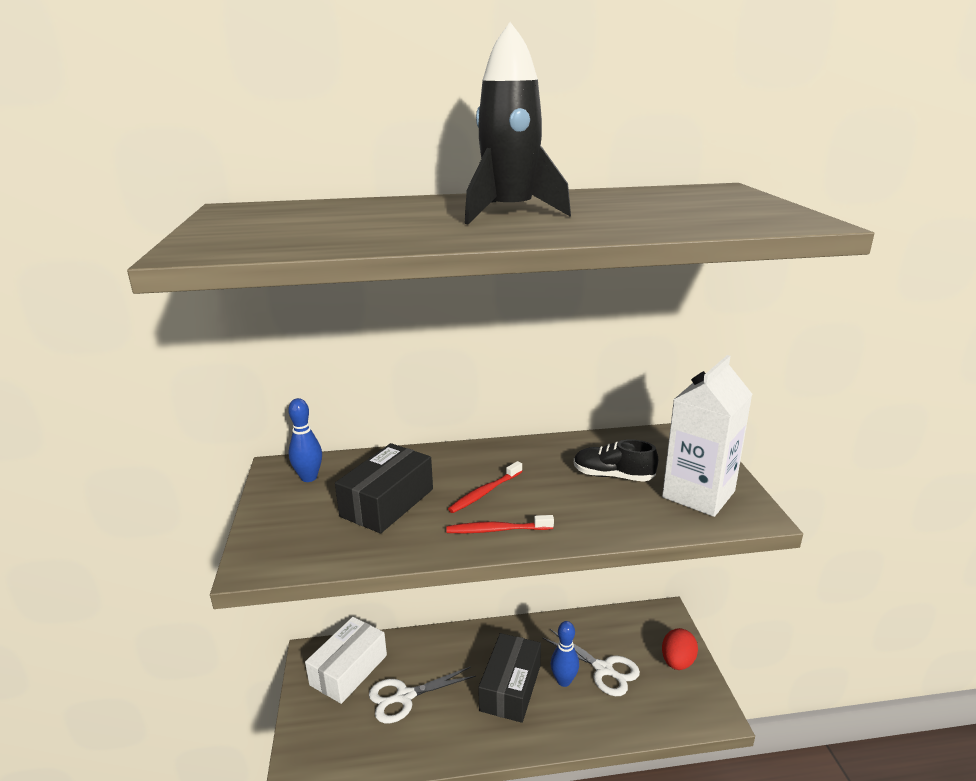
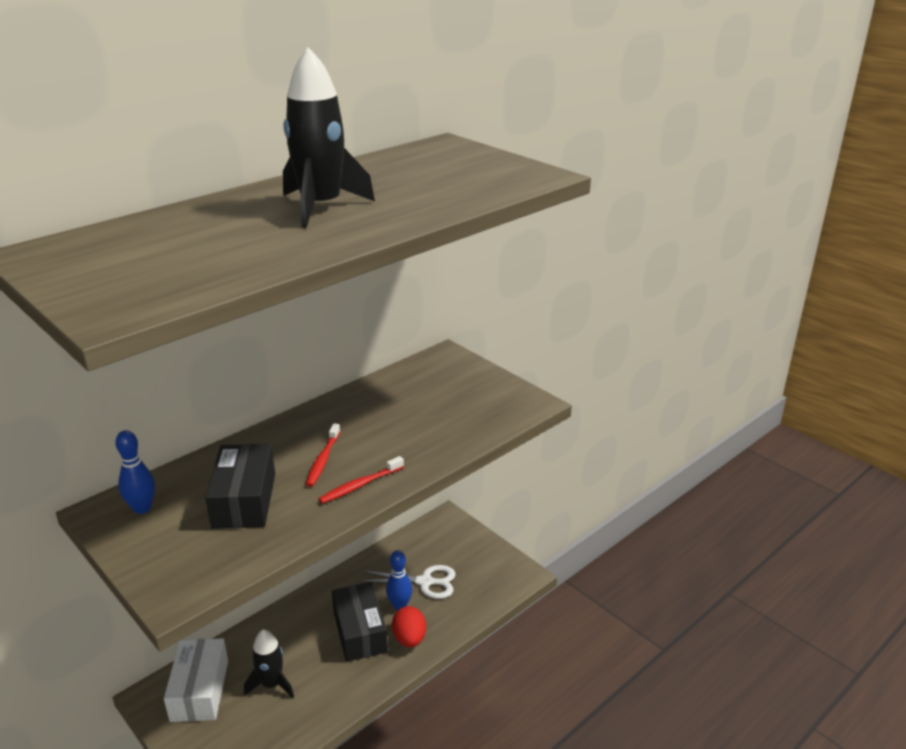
camera: 35 degrees left, 5 degrees up
white scissors [369,666,476,723] -> black rocket [244,629,294,698]
black shoe [574,439,658,482] -> none
white carton [662,355,752,517] -> none
red egg [662,628,698,670] -> red egg moved to [392,606,426,647]

